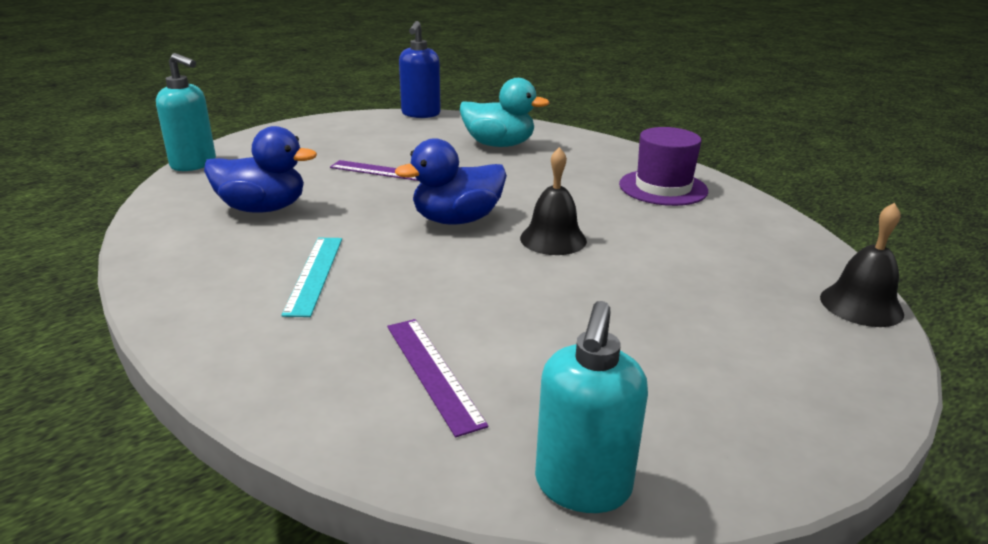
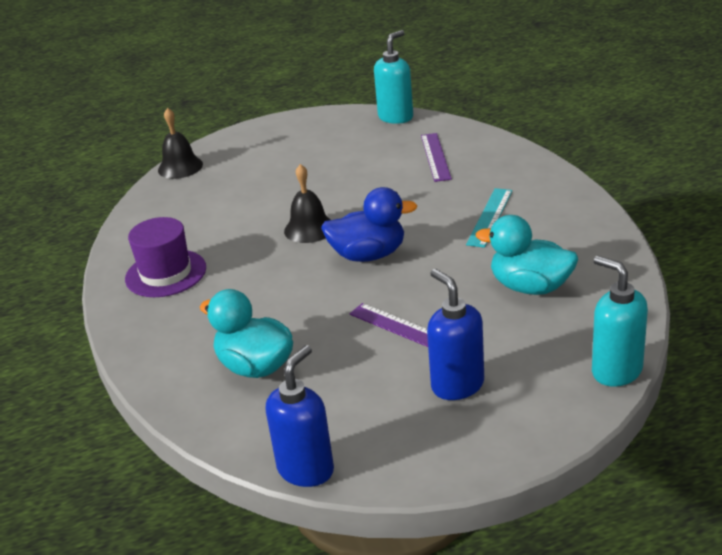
camera: 155 degrees left, 5 degrees up
blue duck [204,126,317,213] -> turquoise duck [476,215,578,295]
none -> blue soap dispenser [427,269,484,400]

